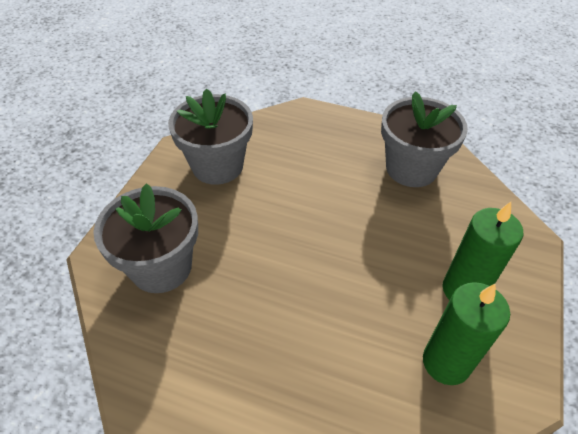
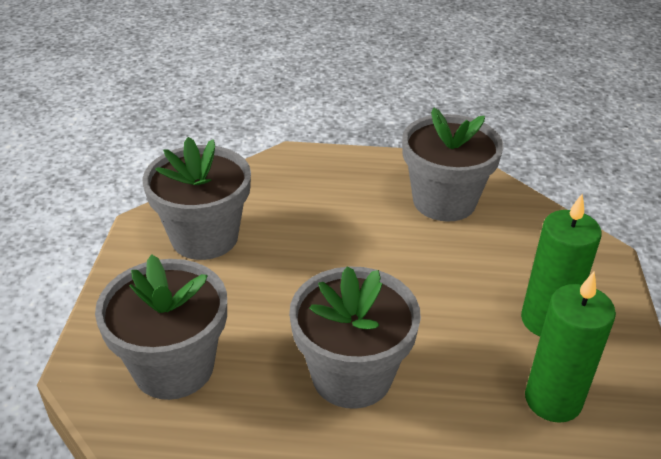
camera: 15 degrees left, 10 degrees down
none -> grey flower pot [289,266,421,409]

